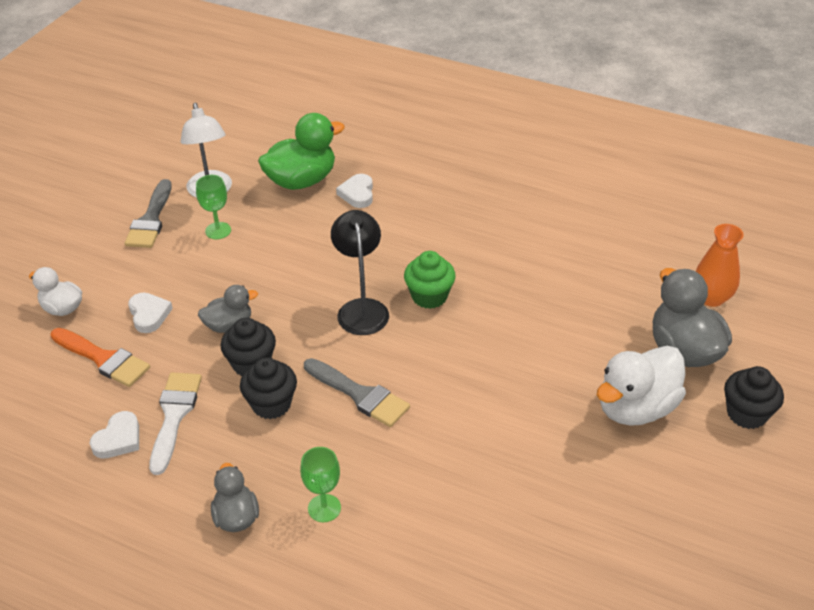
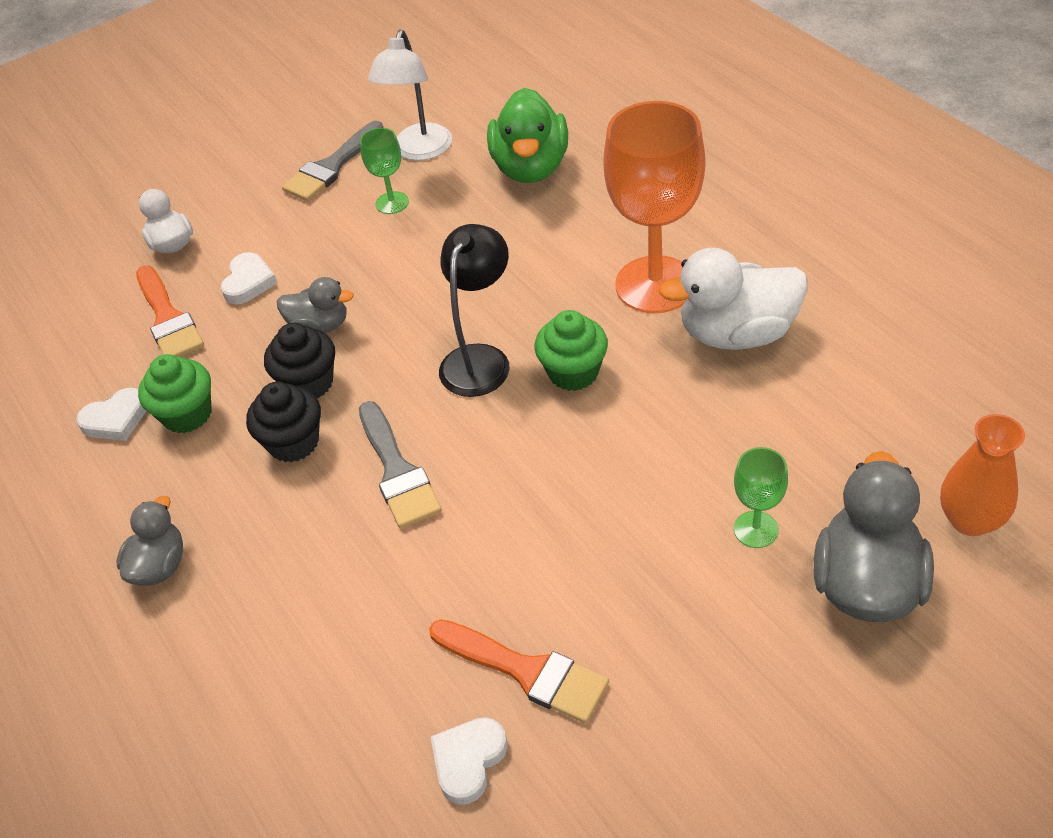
camera: 35 degrees right, 5 degrees up
white brush [149,372,202,475] -> green cupcake [138,354,212,433]
green duck [258,113,345,190] -> green duck turned 90 degrees clockwise [487,88,568,183]
green goblet [300,447,341,522] -> green goblet moved to [734,447,788,548]
white heart [336,174,373,208] -> white heart moved to [431,717,508,805]
white duck [597,346,686,426] -> white duck moved to [659,247,808,350]
black cupcake [724,366,784,429] -> none
none -> orange brush [429,619,609,724]
none -> orange goblet [603,101,705,314]

